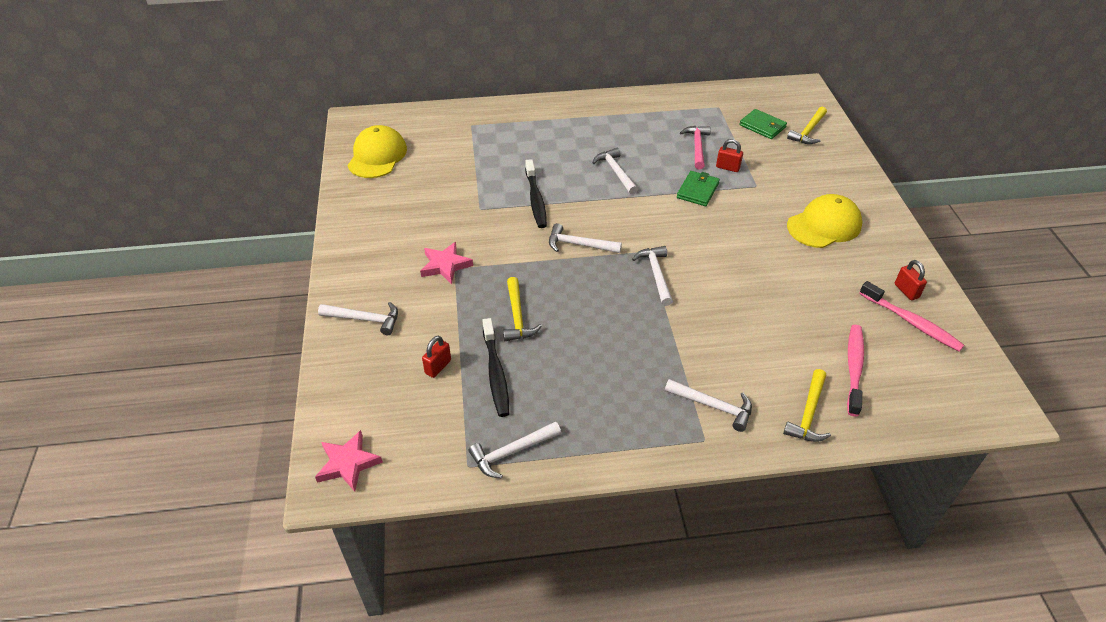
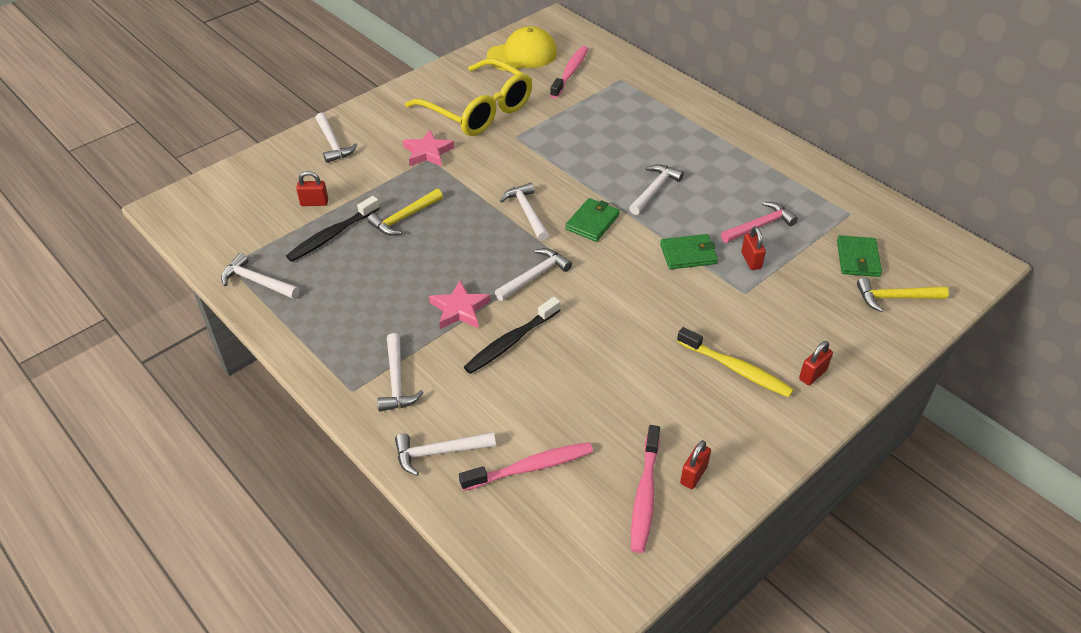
camera: 55 degrees right, 0 degrees up
pink star [315,430,383,492] -> pink star moved to [429,280,490,329]
black toothbrush [525,159,547,228] -> black toothbrush moved to [464,297,560,374]
yellow hammer [783,369,831,442] -> white hammer [395,432,496,476]
yellow cap [787,194,862,248] -> yellow toothbrush [677,327,794,398]
none -> yellow glasses [405,58,532,136]
none -> pink toothbrush [550,46,588,99]
none -> green wallet [565,198,620,242]
none -> red padlock [799,341,833,385]

